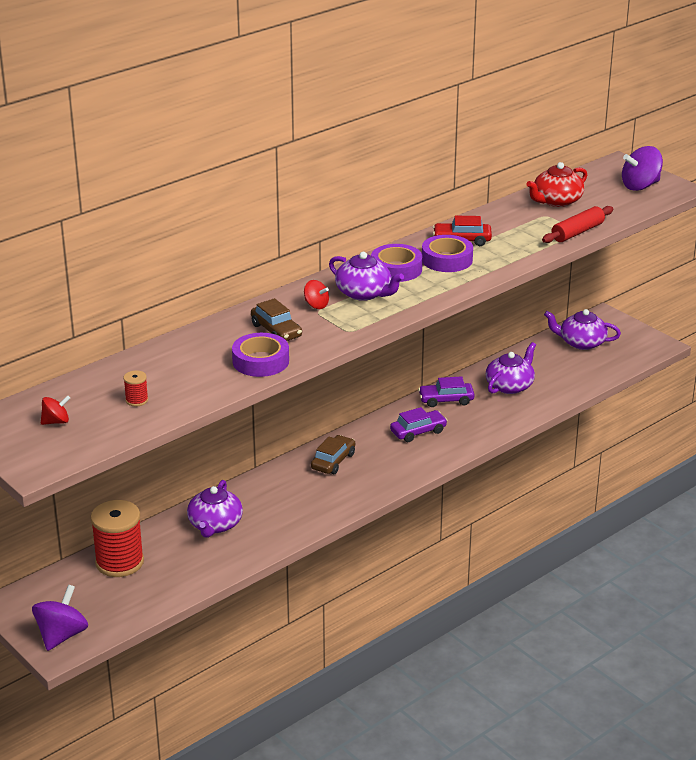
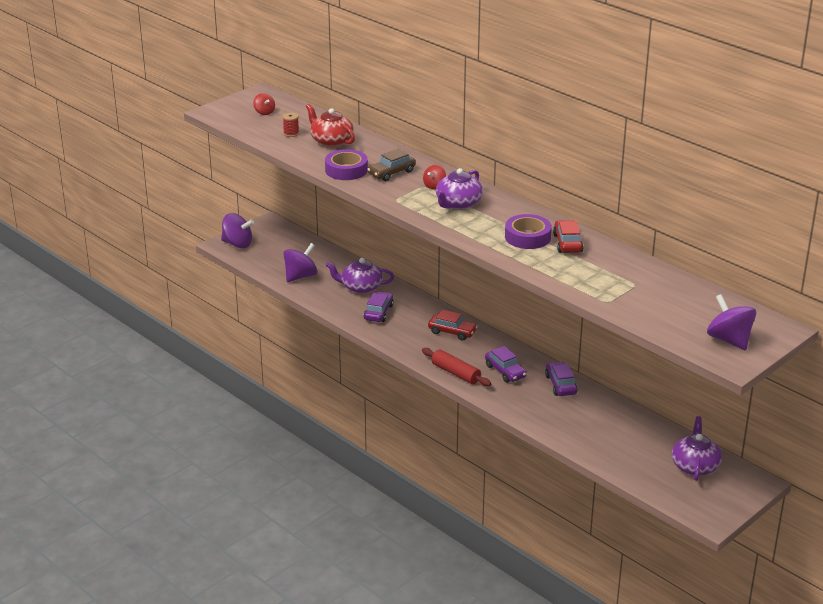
camera: 85 degrees right, 0 degrees up
red spool [90,500,144,577] -> none
brown car [311,435,355,474] -> red car [428,309,478,340]
purple tape [371,244,423,282] -> none
purple teapot [486,342,536,394] -> none
red teapot [526,162,587,207] -> red teapot moved to [306,104,355,147]
red rolling pin [542,206,613,243] -> red rolling pin moved to [422,348,491,386]
none -> purple spinning top [283,243,318,282]
none -> purple car [364,291,394,322]

